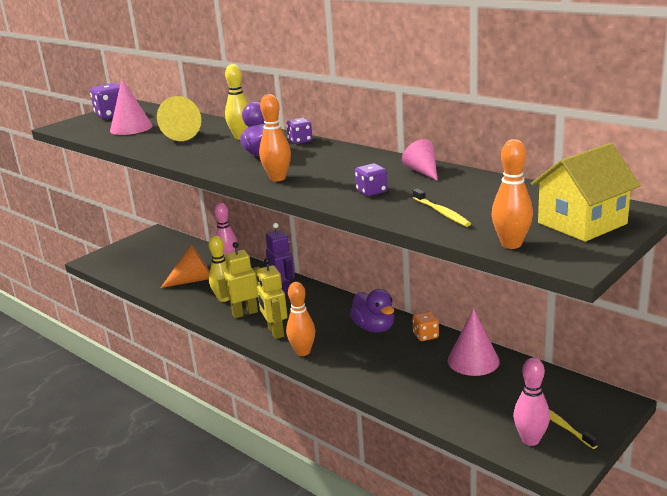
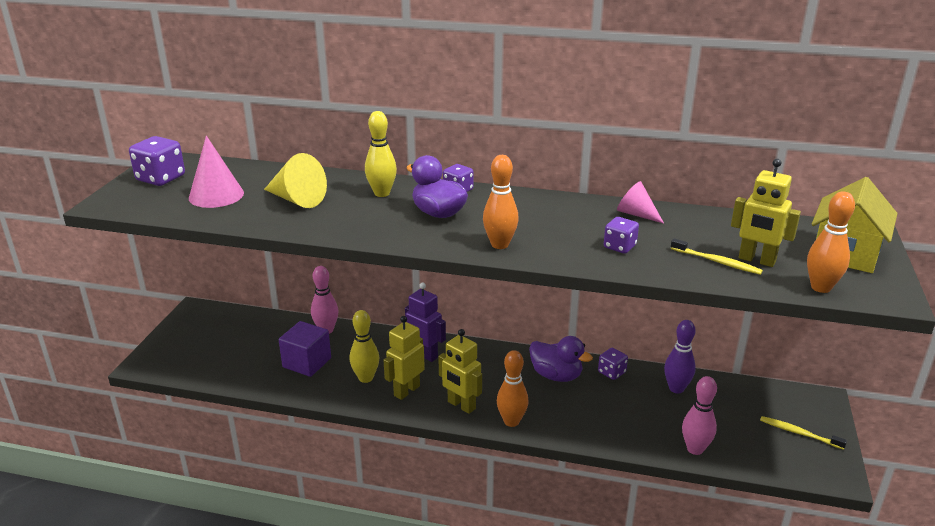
camera: 30 degrees left, 5 degrees up
orange cone [161,244,210,288] -> purple cube [279,321,331,377]
orange dice [412,312,439,341] -> purple dice [598,348,628,380]
pink cone [448,308,500,376] -> purple bowling pin [664,320,696,393]
pink bowling pin [513,357,550,446] -> pink bowling pin moved to [682,376,717,455]
none -> yellow robot [731,159,801,267]

